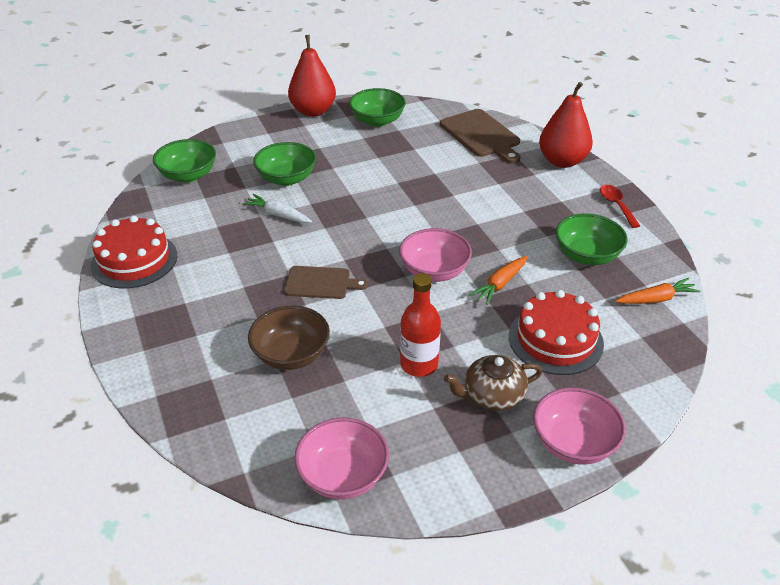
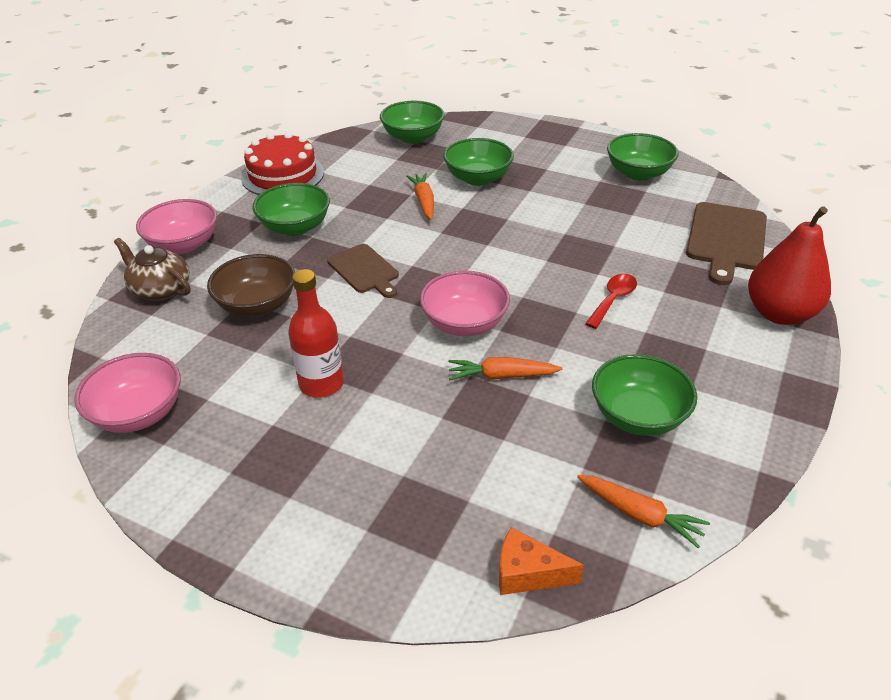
camera: 50 degrees right, 0 degrees up
white carrot [242,194,312,223] -> orange carrot [406,173,434,220]
red pear [288,35,336,117] -> none
brown teapot [444,355,543,411] -> brown teapot moved to [114,238,190,301]
red cake [509,290,604,375] -> none
pink bowl [533,388,626,465] -> pink bowl moved to [136,199,217,254]
red spoon [600,185,640,228] -> red spoon moved to [585,274,637,329]
none -> green bowl [253,183,330,236]
none -> orange cheese [499,527,584,595]

